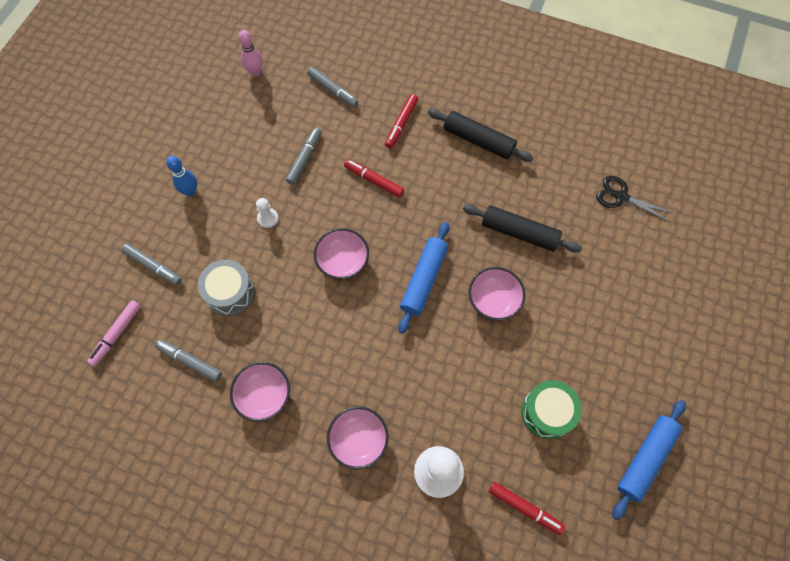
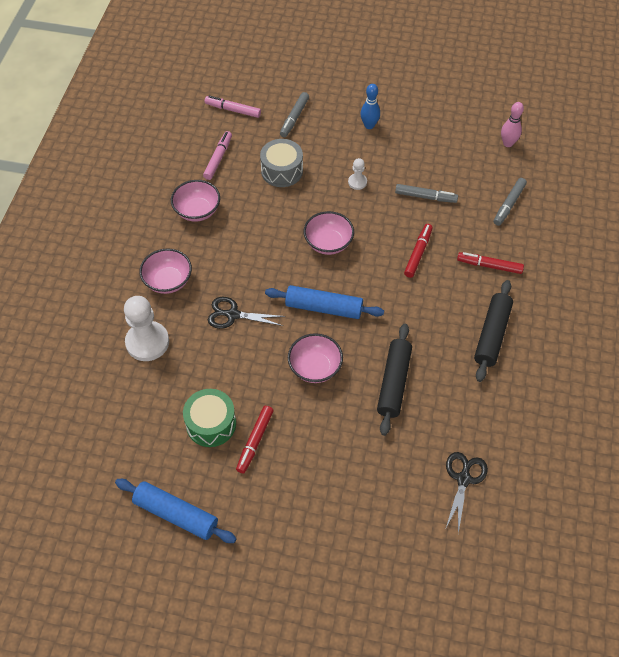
camera: 80 degrees right, 10 degrees down
grey marker [155,339,222,382] -> pink marker [203,131,232,180]
red marker [489,482,565,535] -> red marker moved to [236,406,274,473]
none -> black scissors [208,297,285,329]

